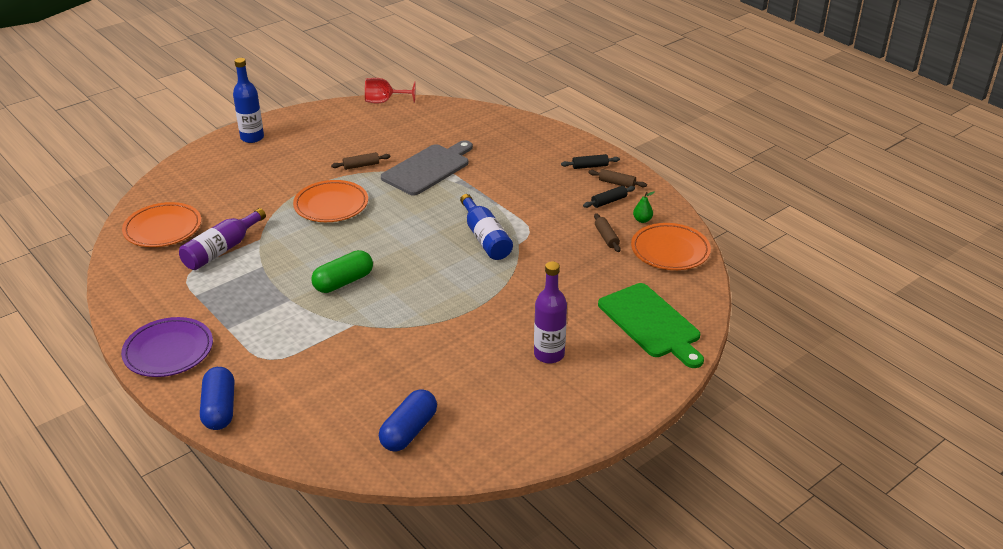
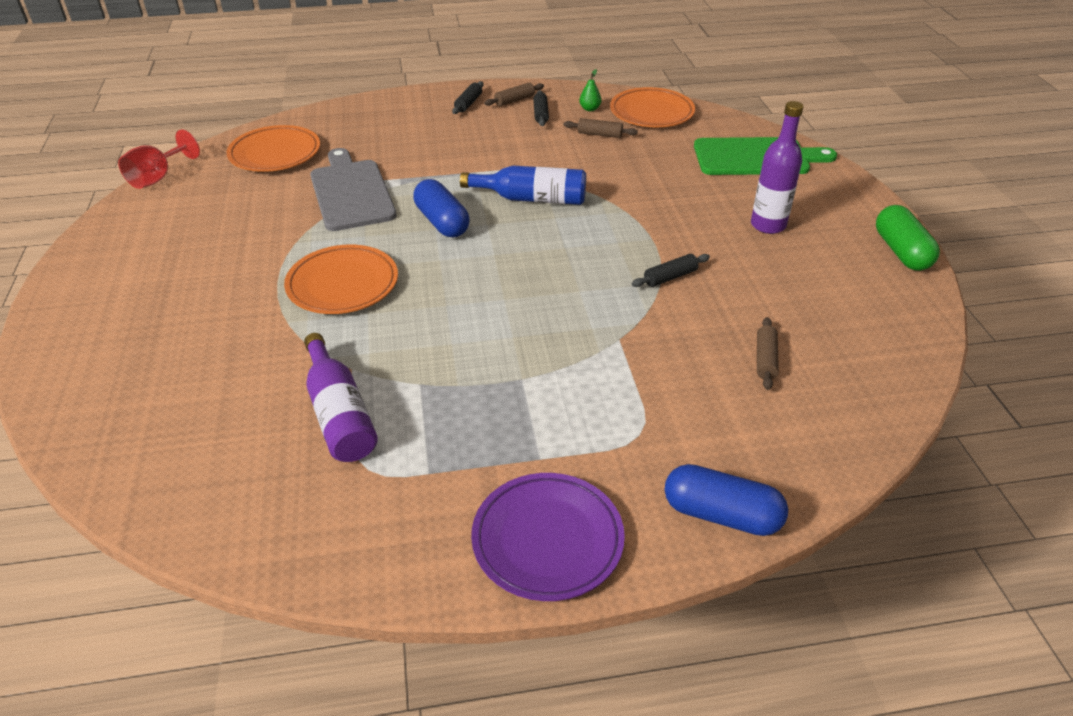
camera: 60 degrees left, 5 degrees up
orange plate [122,202,201,247] -> orange plate moved to [226,125,320,172]
blue bottle [233,58,264,143] -> none
green capsule [311,250,373,293] -> green capsule moved to [876,205,940,271]
brown rolling pin [331,152,390,170] -> brown rolling pin moved to [757,317,779,390]
blue capsule [379,389,437,451] -> blue capsule moved to [413,179,469,237]
none -> black rolling pin [632,254,710,287]

